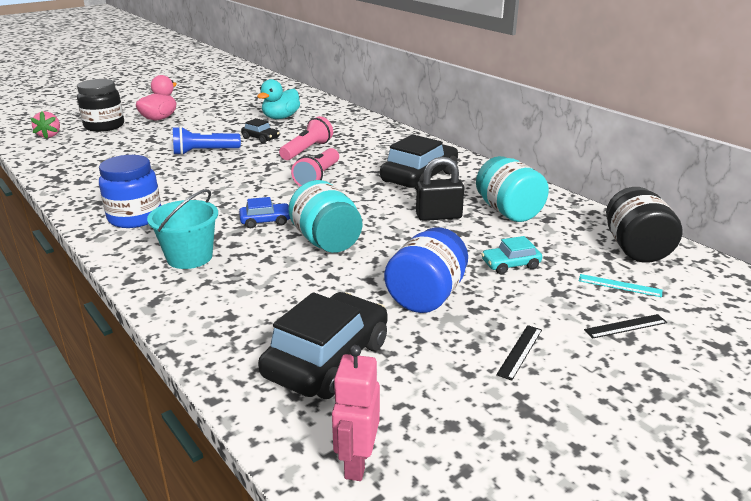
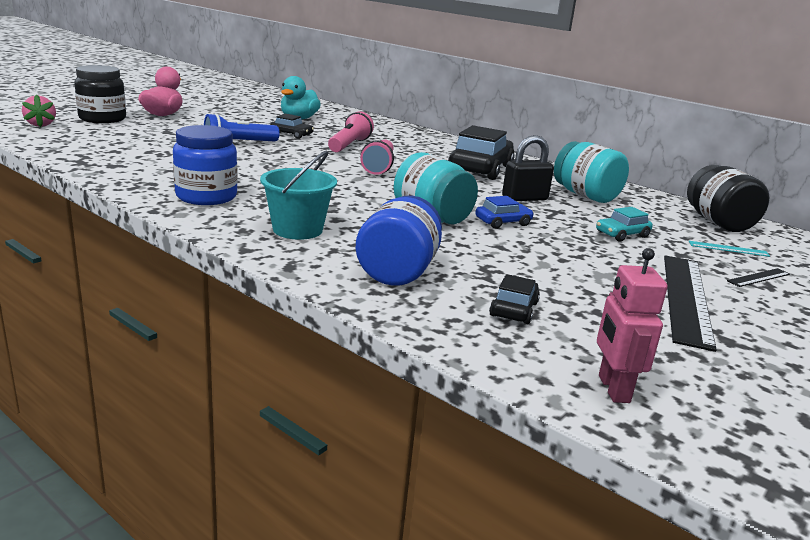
camera: 15 degrees left, 5 degrees down
blue car [239,197,290,228] -> blue car moved to [475,196,534,229]
black car [258,292,388,399] -> black car [489,274,540,324], size x0.50
blue jar [384,227,468,313] -> blue jar moved to [356,195,442,286]
black ruler [496,325,542,381] -> black ruler [664,255,717,352], size x2.29

